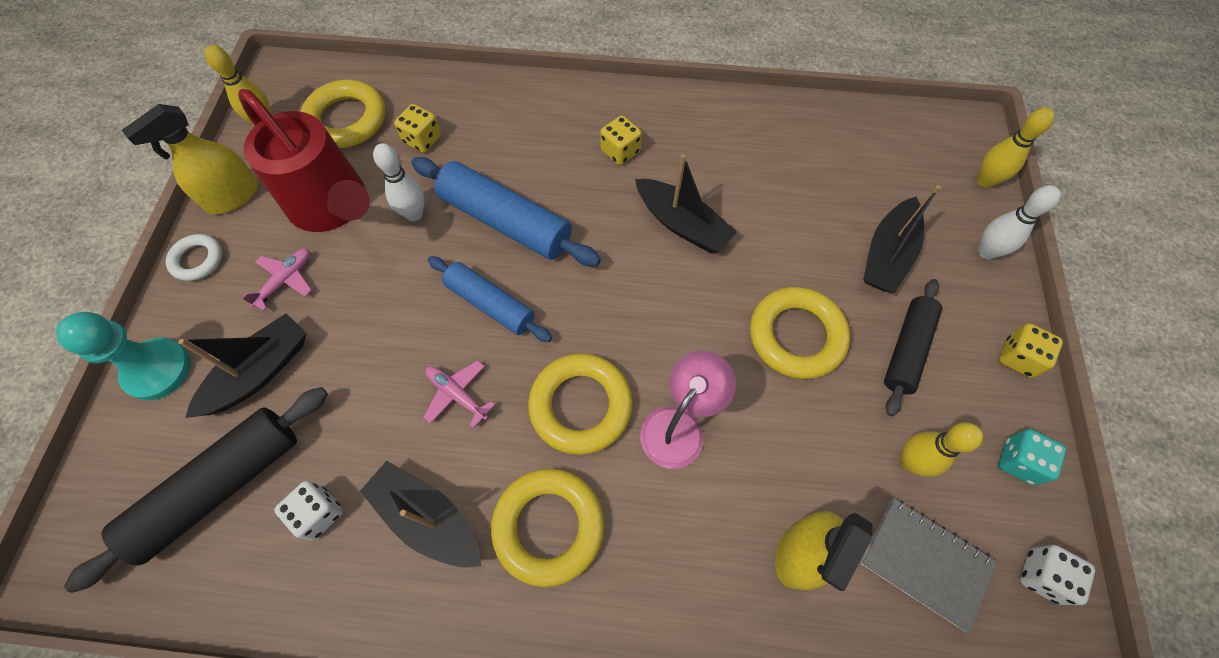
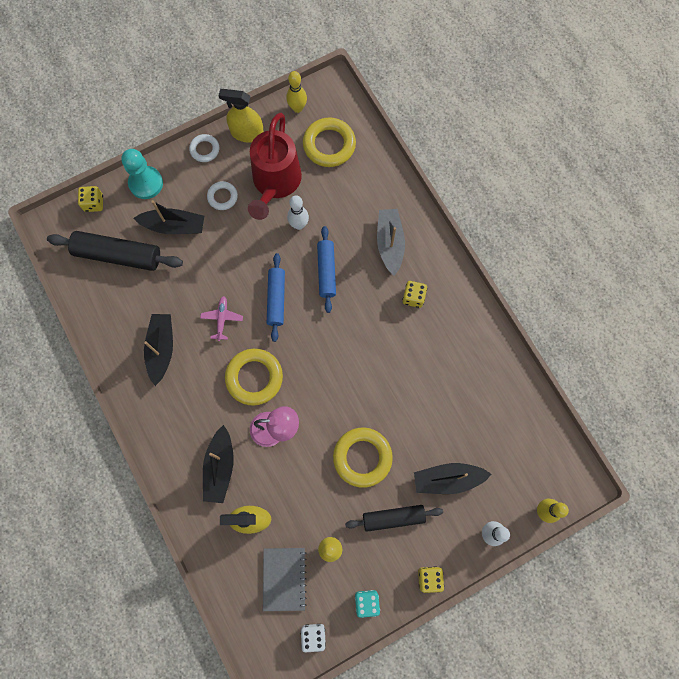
camera: 55 degrees right, 10 degrees up
pink plane [242,249,311,311] -> white ring [207,181,238,210]
white dice [274,481,343,540] -> none
yellow dice [394,104,441,153] -> yellow dice moved to [78,186,103,212]
blue rolling pin [411,157,601,266] -> blue rolling pin [317,226,336,313], size x0.65
yellow ring [491,468,604,587] -> none
black boat [635,154,737,253] -> black boat moved to [203,425,234,503]
none -> grey boat [377,209,405,275]

